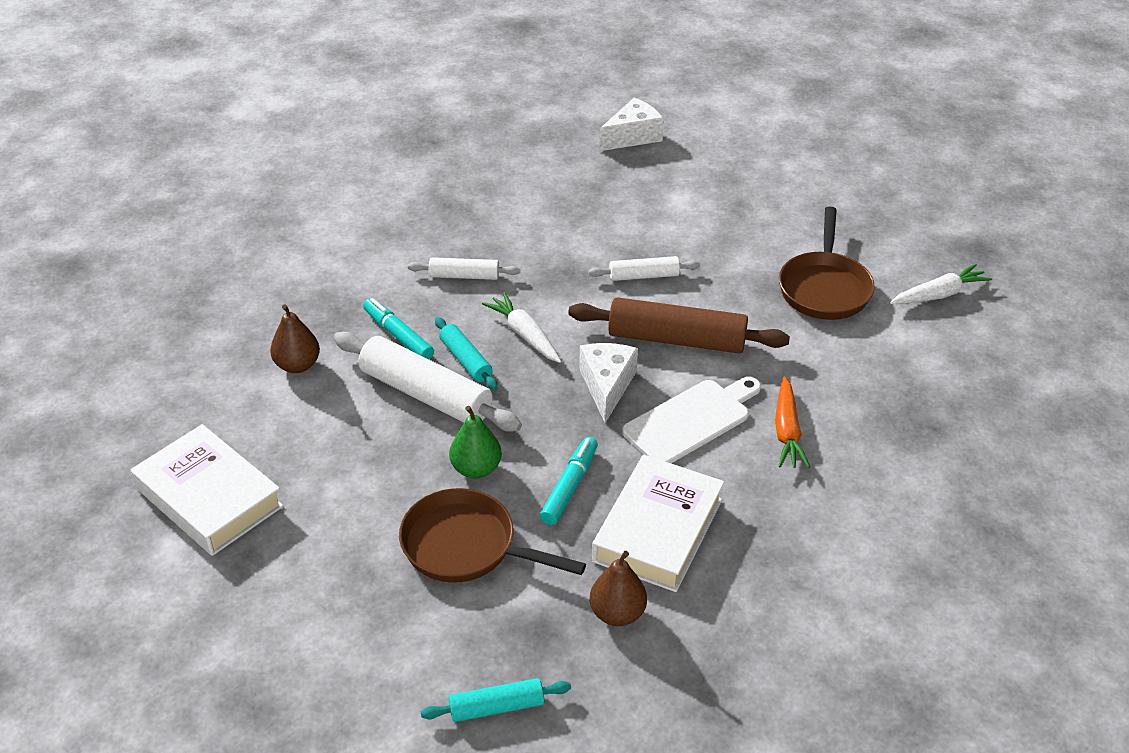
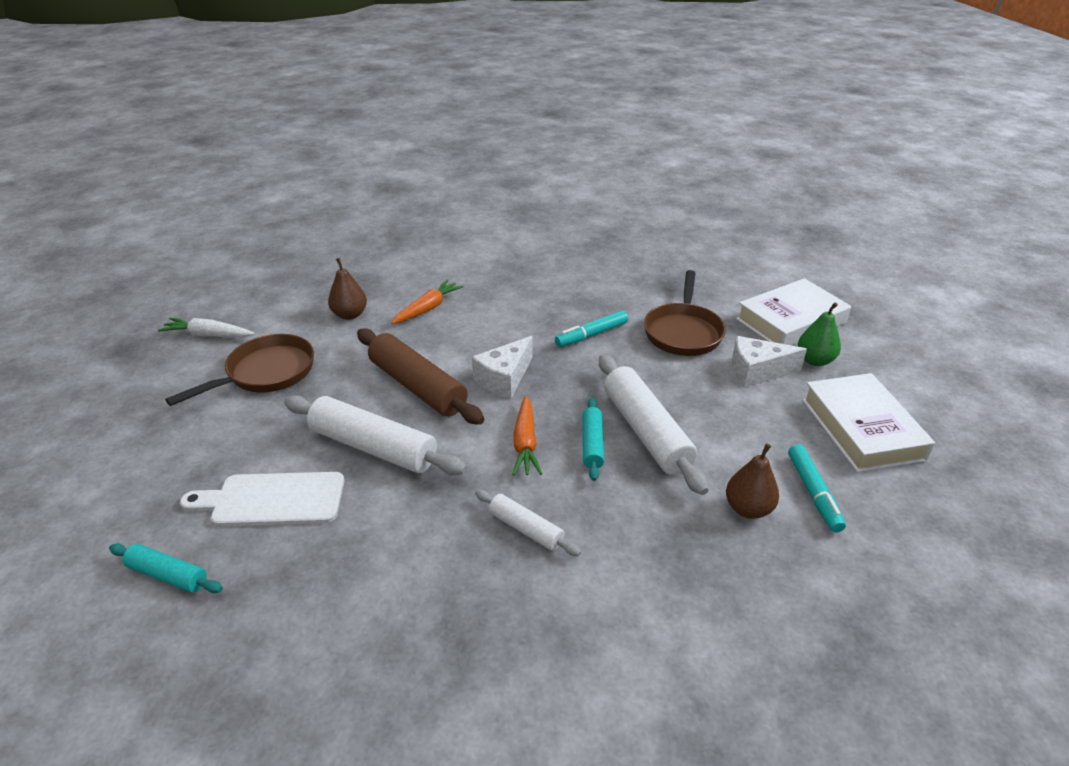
camera: 145 degrees left, 5 degrees down
turquoise marker [363,298,434,359] -> turquoise marker moved to [788,444,846,532]
brown pan [399,488,586,583] -> brown pan turned 45 degrees clockwise [644,270,726,356]
turquoise rolling pin [421,678,571,722] -> turquoise rolling pin moved to [109,544,223,593]
green pear [449,406,502,479] -> green pear moved to [798,302,841,366]
white carrot [482,292,562,363] -> orange carrot [512,396,542,476]
white rolling pin [588,256,700,281] -> white rolling pin [284,395,467,475], size x1.87
brown pear [590,551,647,626] -> brown pear moved to [328,258,367,320]
white book [592,455,725,592] -> white book moved to [736,278,851,345]
white cheese [599,98,664,151] -> white cheese moved to [732,336,807,388]
white cutting board [622,377,761,463] -> white cutting board moved to [180,472,345,527]

